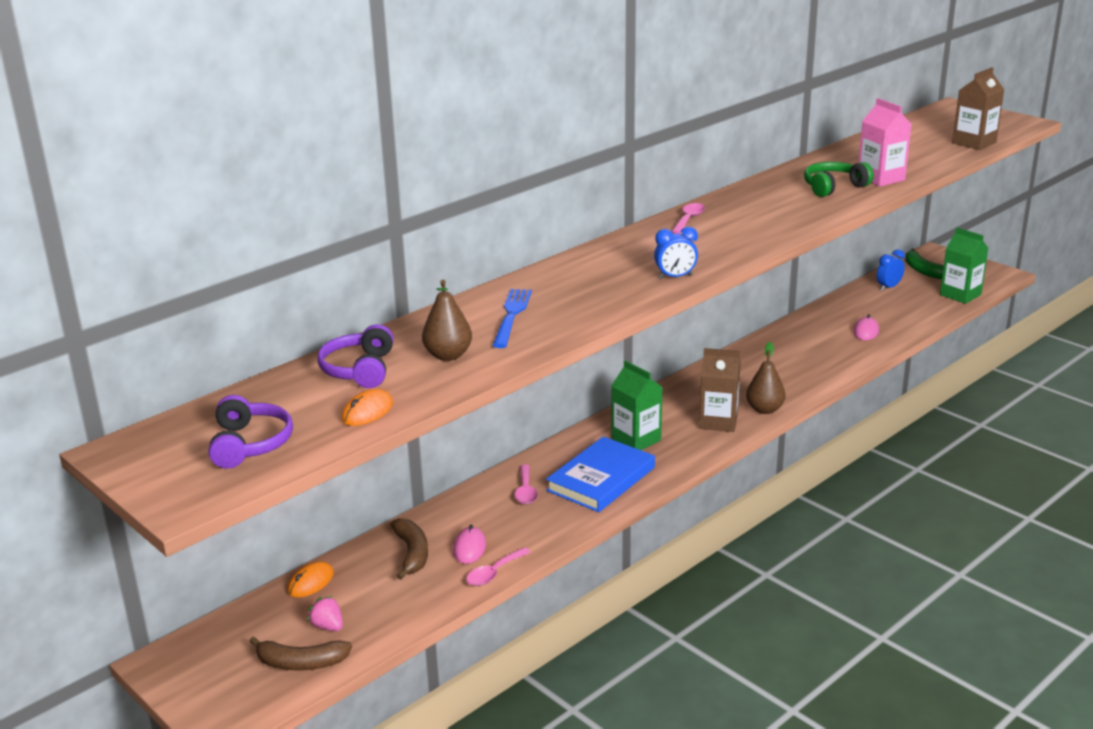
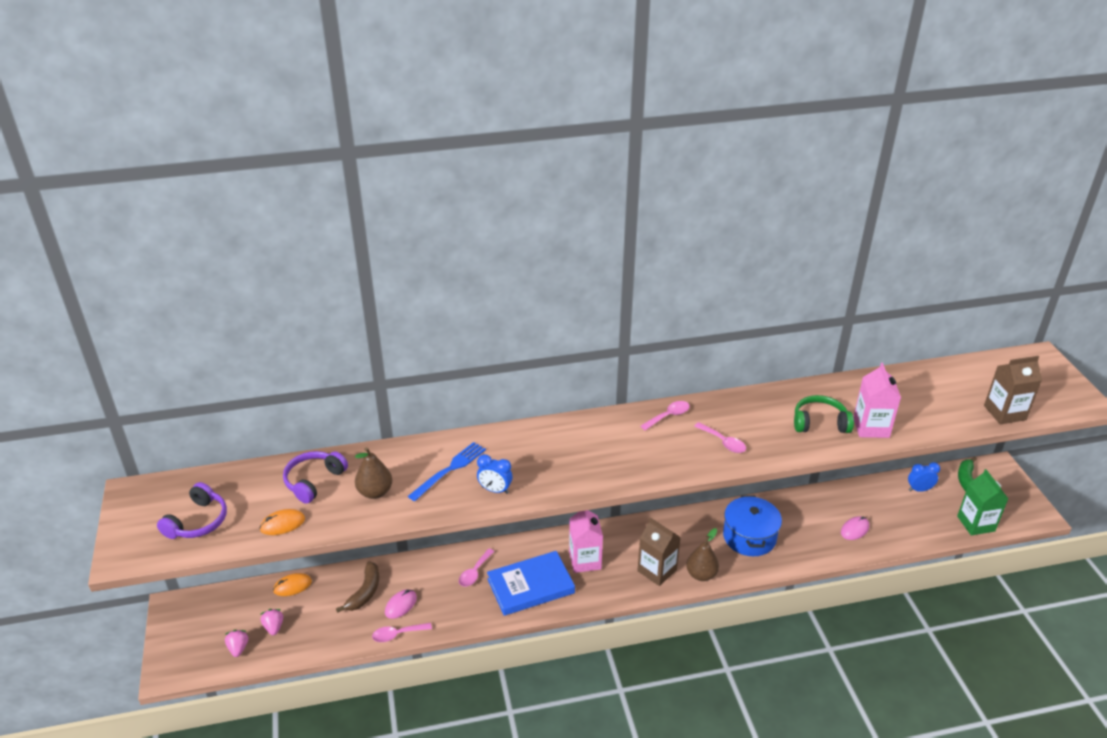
camera: 30 degrees right, 10 degrees up
brown banana [249,636,352,671] -> pink strawberry [225,630,248,657]
green carton [611,360,662,450] -> pink carton [569,510,603,573]
blue clock [654,227,698,279] -> blue clock moved to [477,454,513,494]
none -> pink spoon [694,422,746,453]
none -> blue pot [723,495,782,556]

